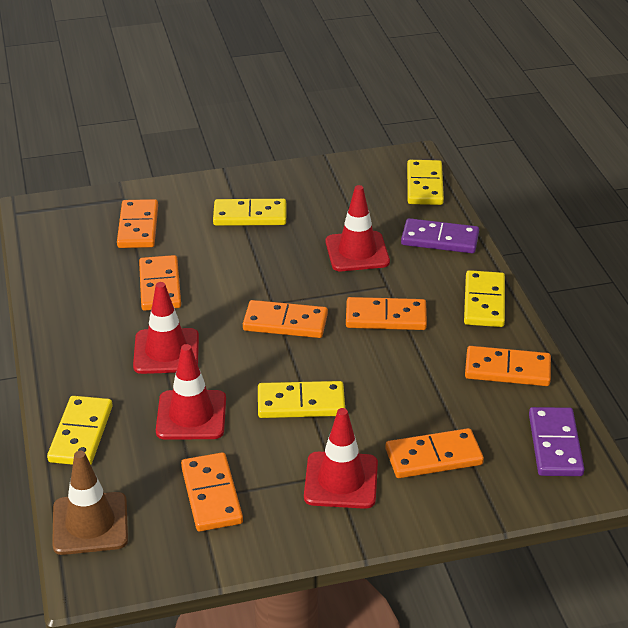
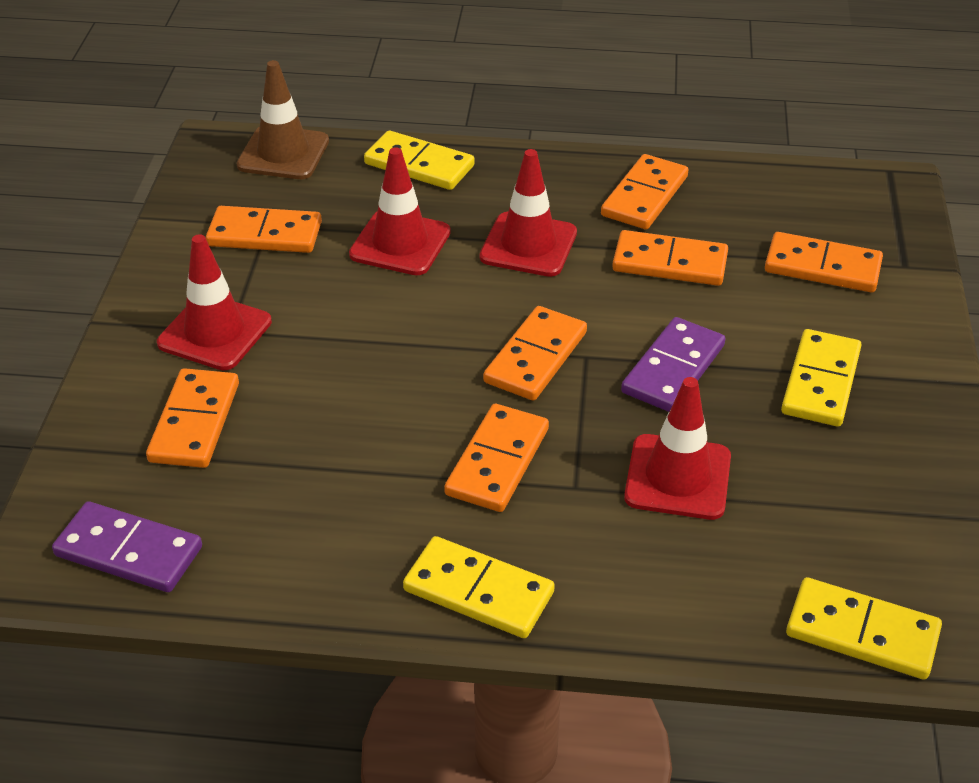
camera: 110 degrees right, 5 degrees up
yellow domino [258,381,345,418] -> none
purple domino [401,218,479,253] -> purple domino moved to [621,317,725,412]
orange domino [465,346,551,386] -> orange domino moved to [601,154,689,229]

